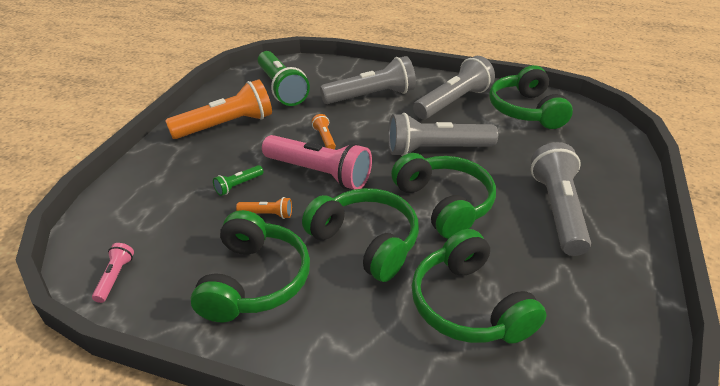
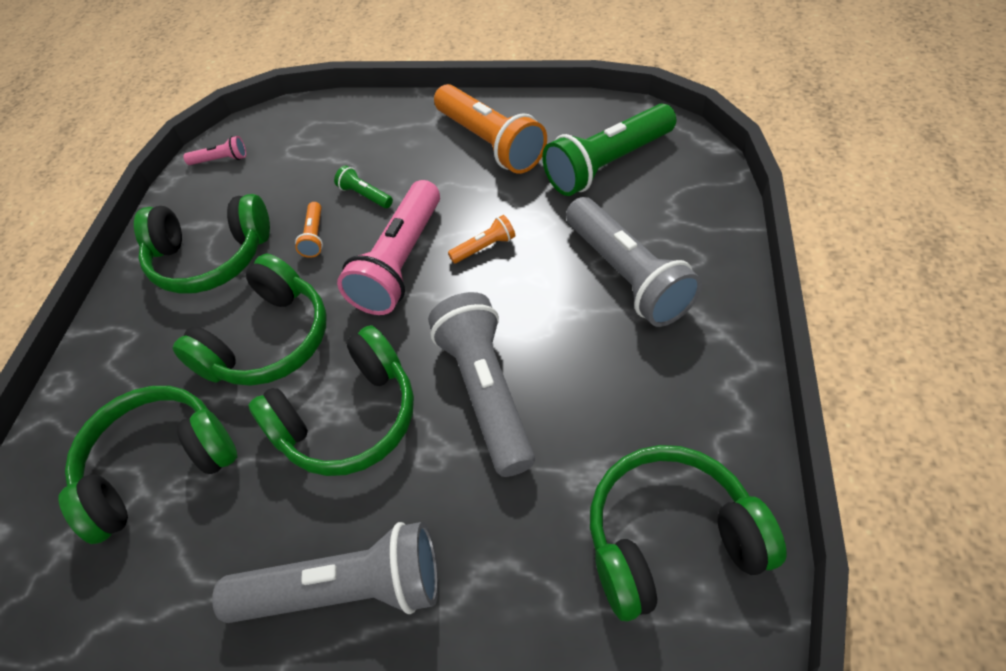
camera: 85 degrees right, 15 degrees up
grey flashlight [413,56,495,119] -> none

